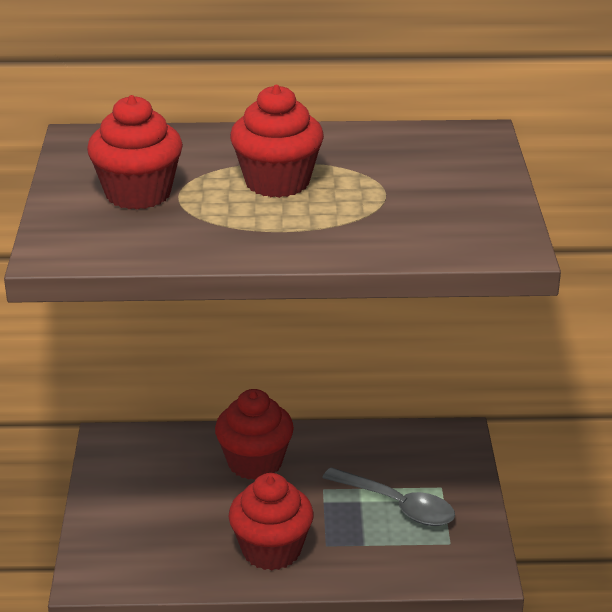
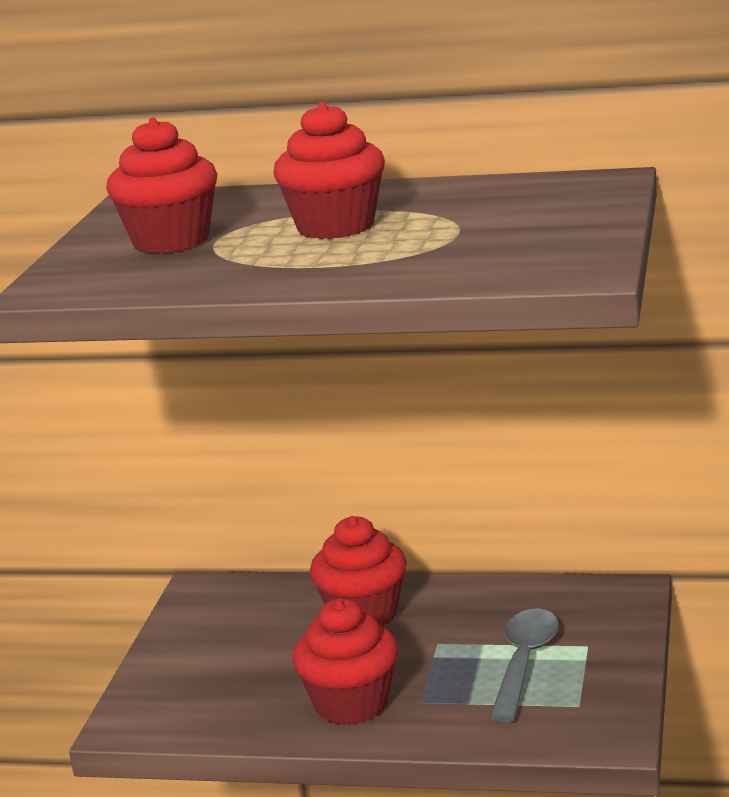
camera: 15 degrees right, 10 degrees down
grey spoon [322,467,455,526] -> grey spoon turned 120 degrees counterclockwise [490,608,559,722]

